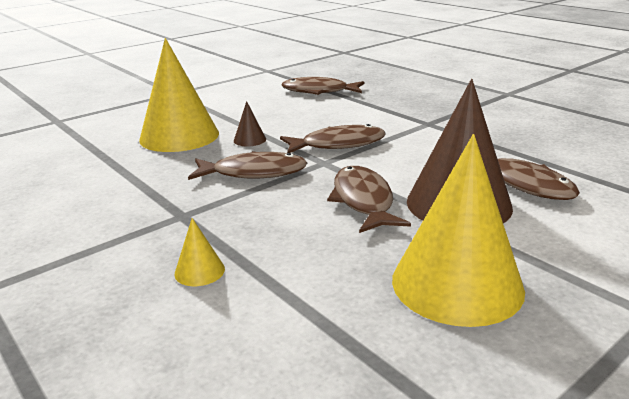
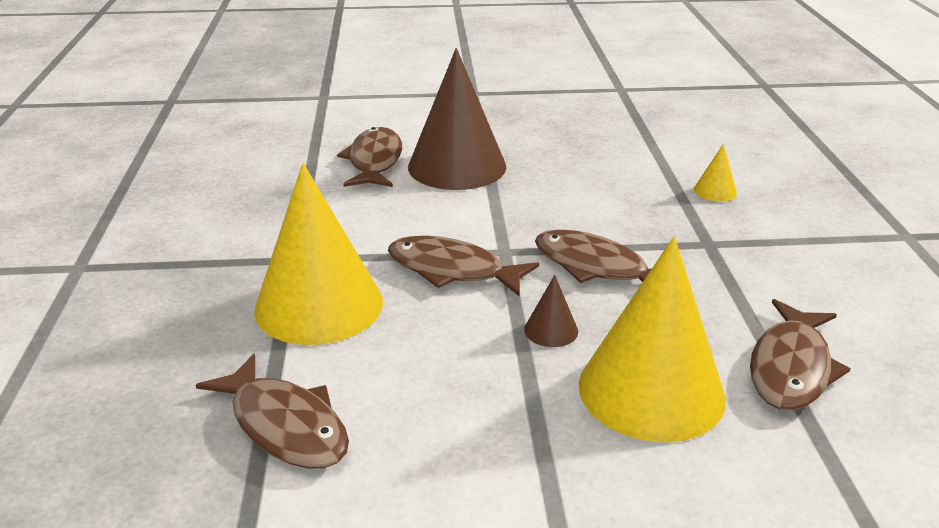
camera: 145 degrees left, 5 degrees up
brown fish [327,166,411,233] -> brown fish moved to [750,299,850,411]
yellow cone [392,134,525,327] -> yellow cone moved to [254,163,383,345]

